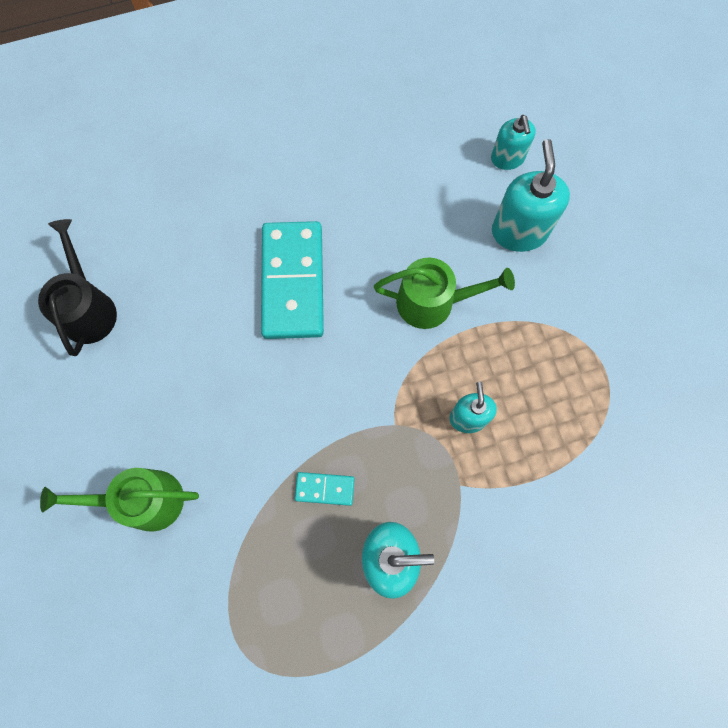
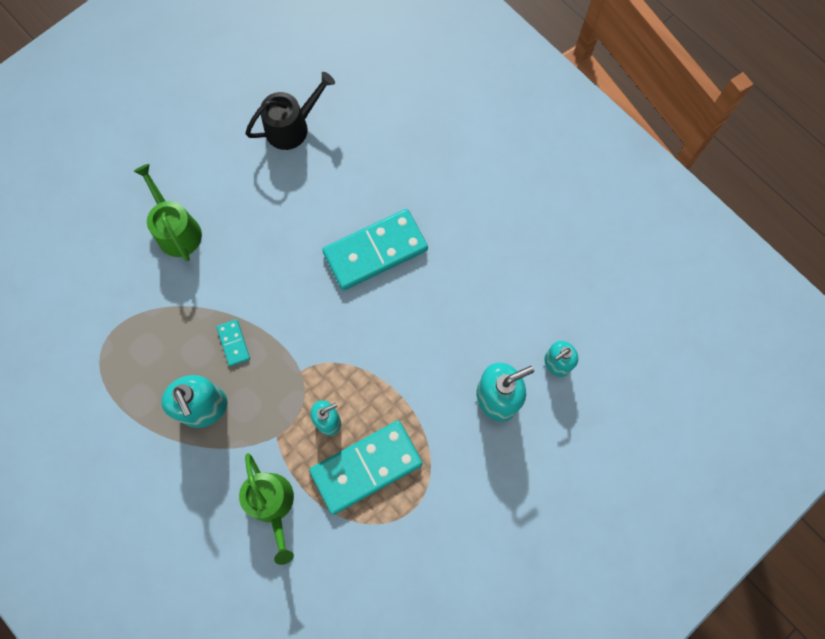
camera: 65 degrees right, 0 degrees up
green watering can [374,258,515,329] -> green watering can moved to [239,453,294,565]
none -> turquoise domino [309,421,423,515]

